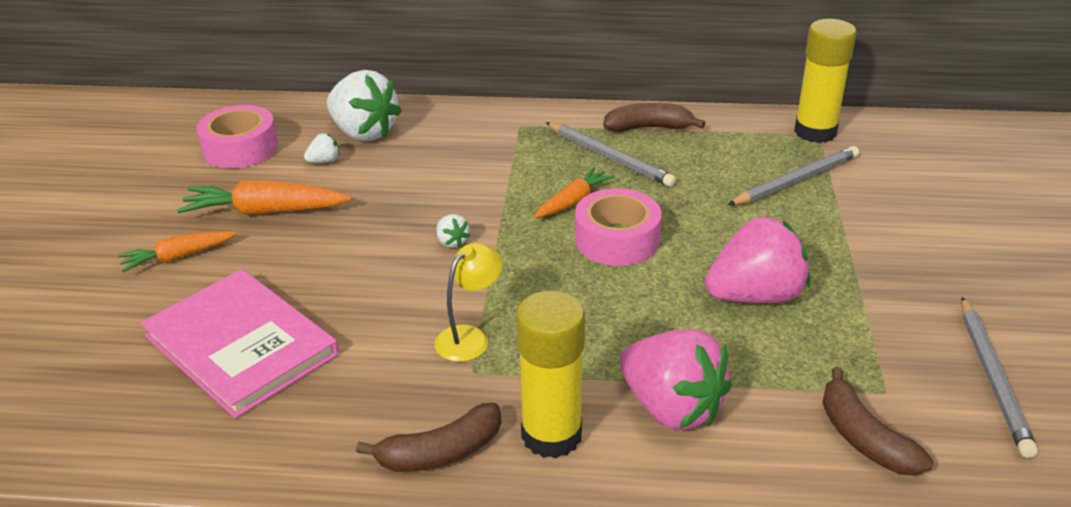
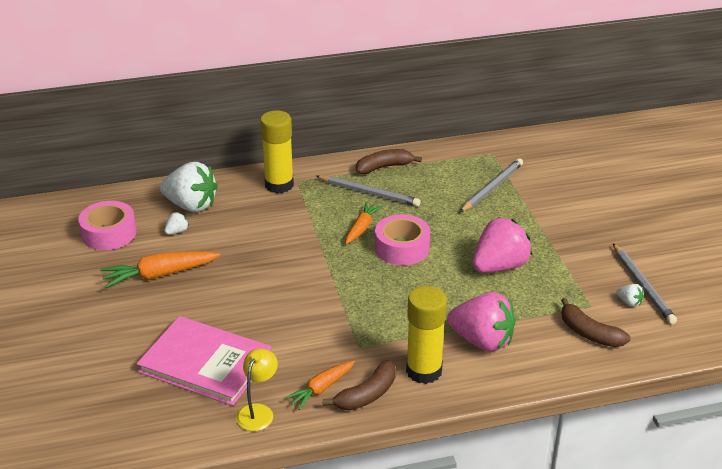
camera: 20 degrees left, 0 degrees up
orange carrot [118,231,237,272] -> orange carrot moved to [285,361,355,410]
yellow lamp [435,243,503,362] -> yellow lamp moved to [236,349,278,431]
white strawberry [436,214,470,248] -> white strawberry moved to [616,284,644,307]
yellow glue stick [794,19,857,143] -> yellow glue stick moved to [260,110,294,193]

